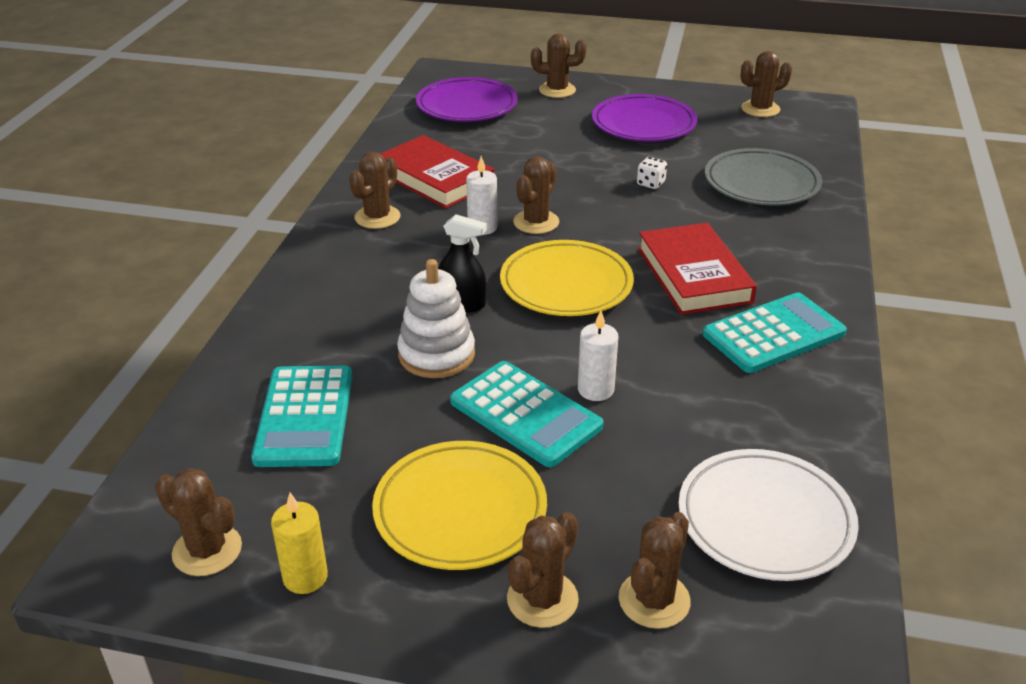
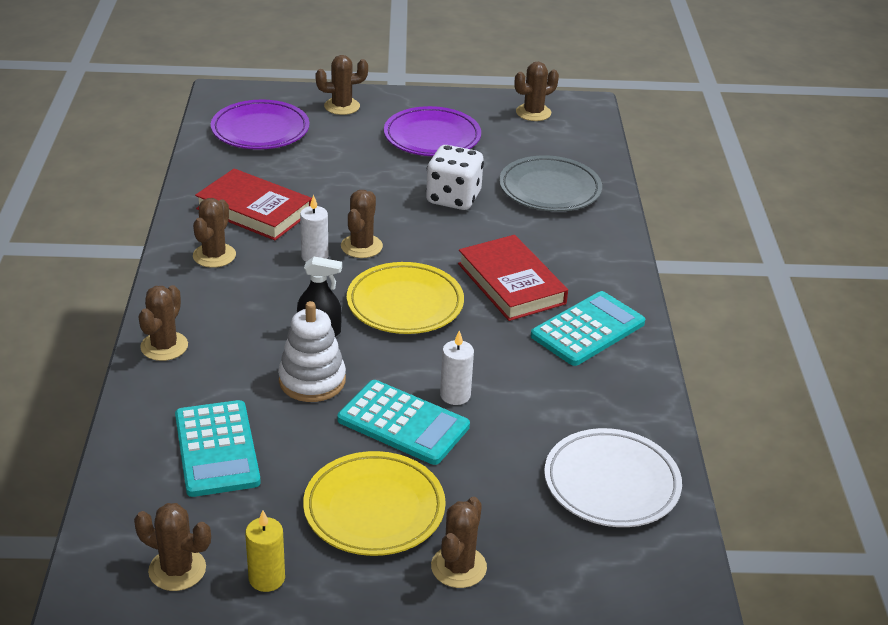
camera: 15 degrees left, 0 degrees up
brown cactus [619,512,691,629] -> brown cactus moved to [139,285,188,361]
white dice [637,157,667,189] -> white dice [426,145,484,210], size x2.22

